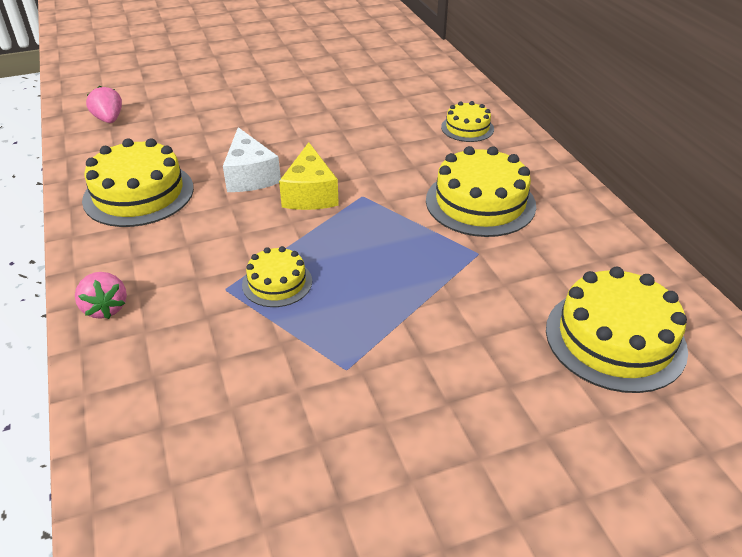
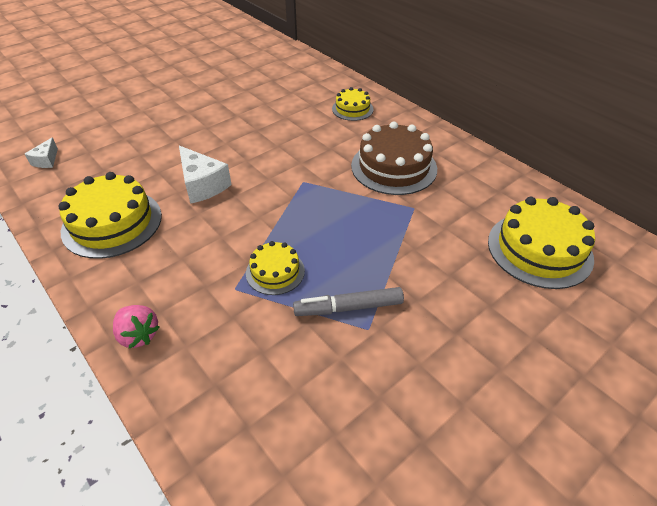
camera: 20 degrees left, 5 degrees up
pink strawberry [86,86,122,123] -> white cheese [25,137,58,168]
yellow cheese [279,142,339,210] -> none
yellow cake [426,146,536,237] -> brown cake [351,121,437,195]
none -> grey marker [293,287,404,316]

